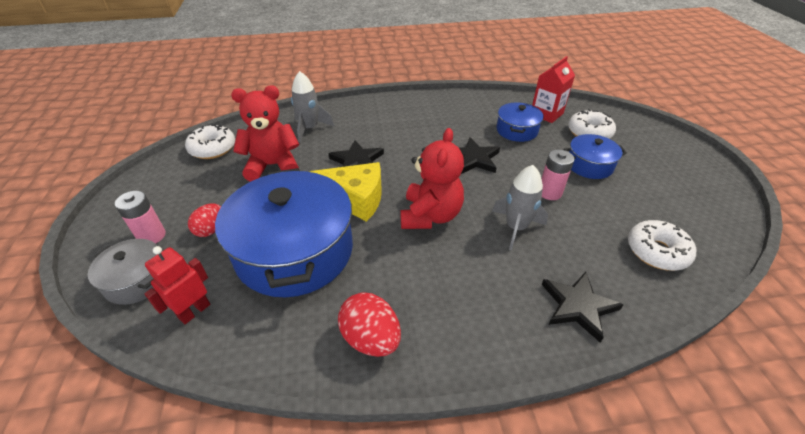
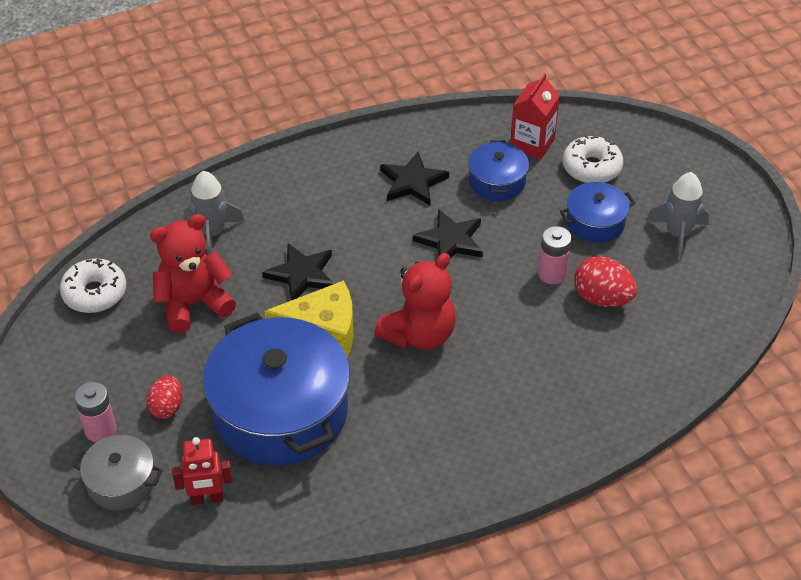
camera: 15 degrees left, 5 degrees up
red robot [144,246,210,324] -> red robot turned 120 degrees counterclockwise [172,437,233,505]
red egg [338,293,401,357] -> red egg moved to [574,256,637,307]
red teddy bear [401,128,464,229] -> red teddy bear turned 45 degrees clockwise [374,253,456,350]
grey rocket [492,165,548,250] -> grey rocket moved to [647,172,709,260]
black star [542,272,624,343] -> black star moved to [380,152,449,205]
white donut [628,220,696,271] -> none

